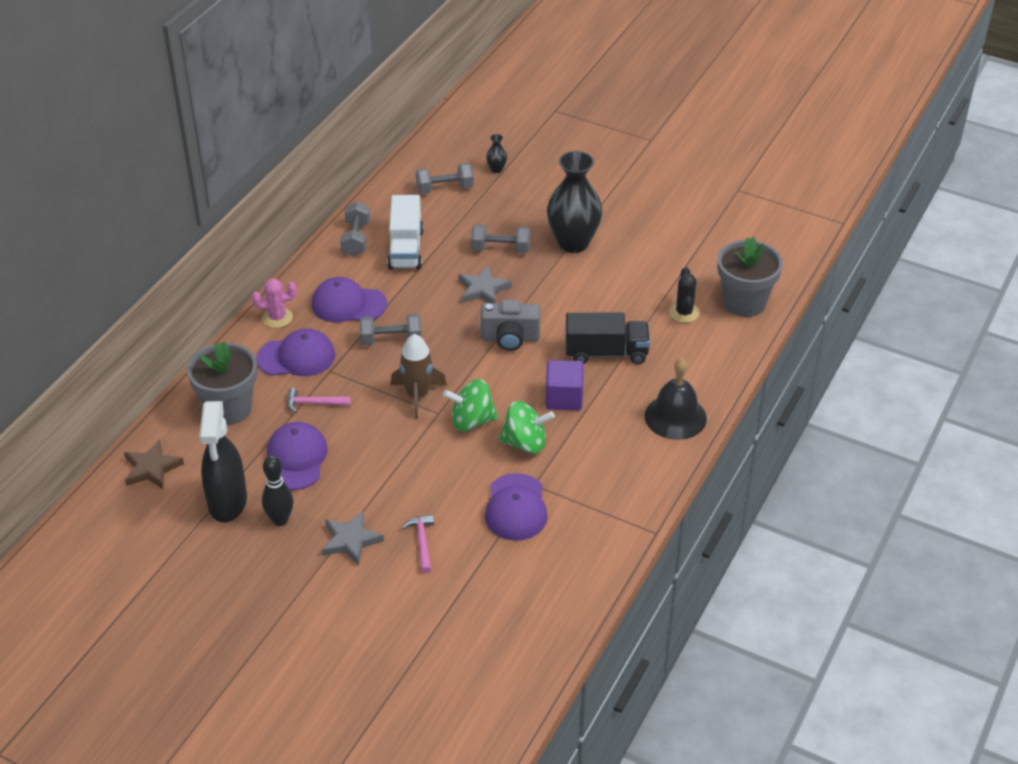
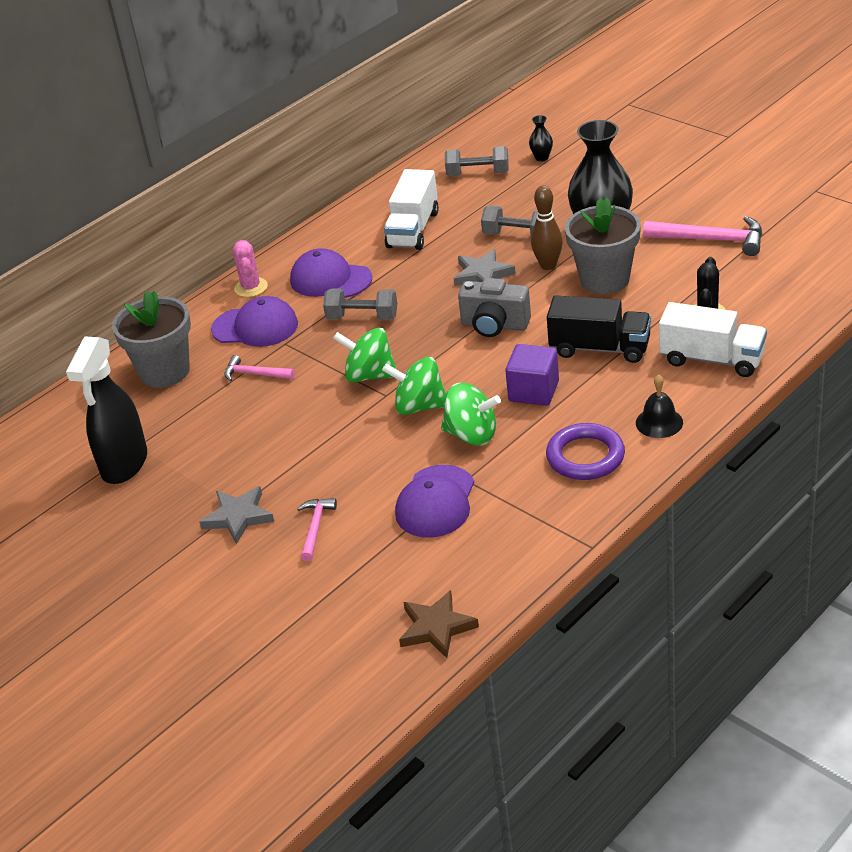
camera: 20 degrees right, 5 degrees down
brown star [124,439,184,489] -> brown star moved to [399,590,479,658]
pink cactus [252,278,297,328] -> pink cactus turned 75 degrees clockwise [233,240,268,297]
black bowling pin [262,455,294,526] -> none
purple cap [267,422,328,490] -> none
grey dumbbell [340,202,370,256] -> none
brown rocket [390,334,447,419] -> green spinning top [333,328,396,383]
black bell [645,358,707,440] -> black bell [636,374,683,438], size x0.62
grey flower pot [717,237,783,317] -> grey flower pot moved to [565,198,641,294]
none -> brown bowling pin [531,185,563,270]
none -> purple ring [546,423,625,480]
none -> pink hammer [643,216,762,256]
none -> white truck [659,302,767,377]

